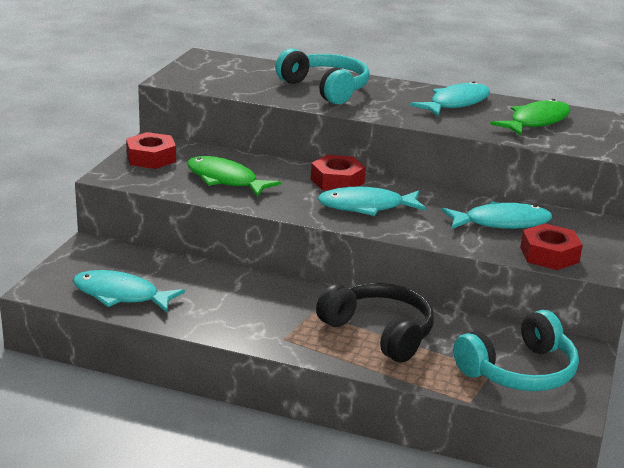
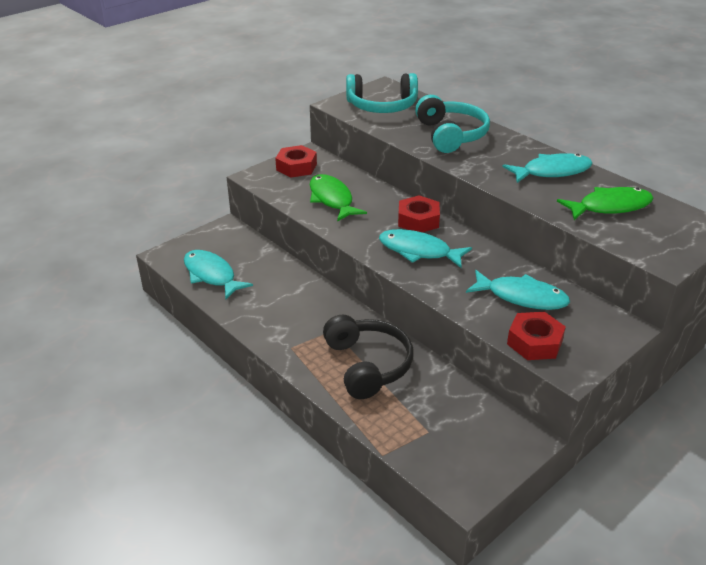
camera: 30 degrees right, 10 degrees up
turquoise headphones [453,310,579,391] -> turquoise headphones moved to [346,73,418,113]

